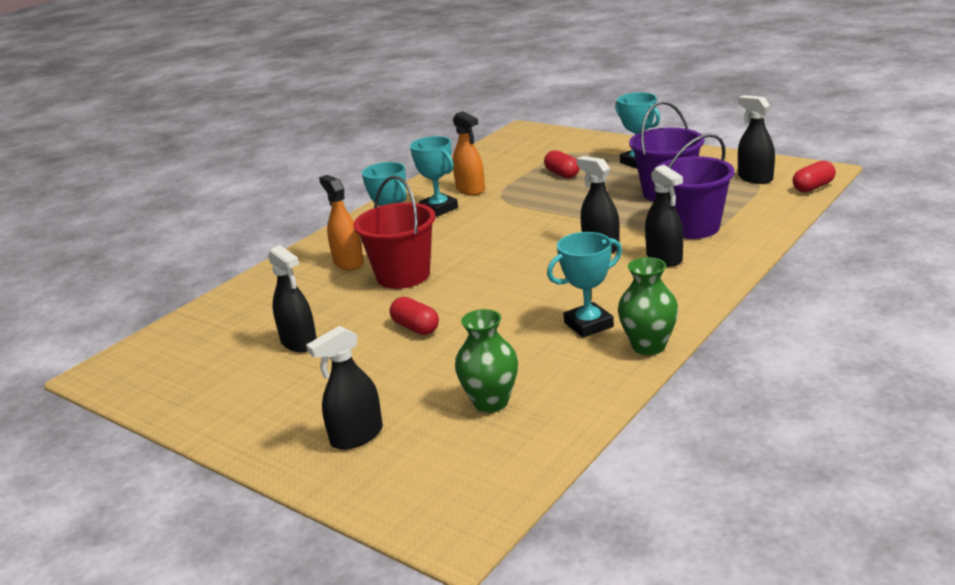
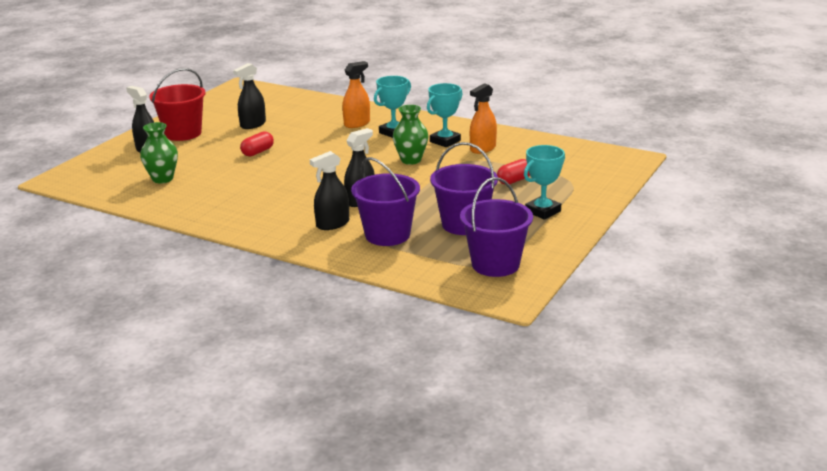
camera: 80 degrees right, 0 degrees up
red bucket [353,175,436,289] -> red bucket moved to [149,68,206,141]
turquoise trophy [547,232,622,338] -> none
green vase [618,257,679,355] -> green vase moved to [393,105,428,165]
black spray bottle [738,95,775,184] -> purple bucket [460,177,533,277]
red capsule [793,161,836,192] -> none

